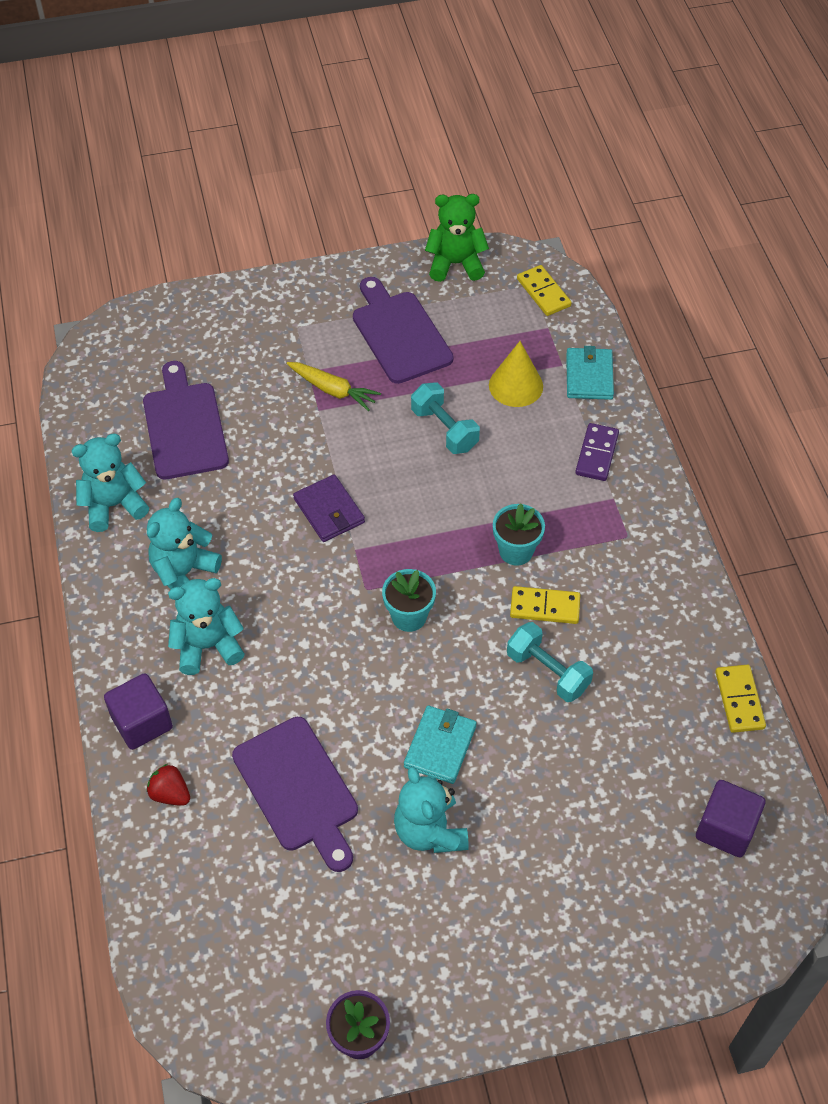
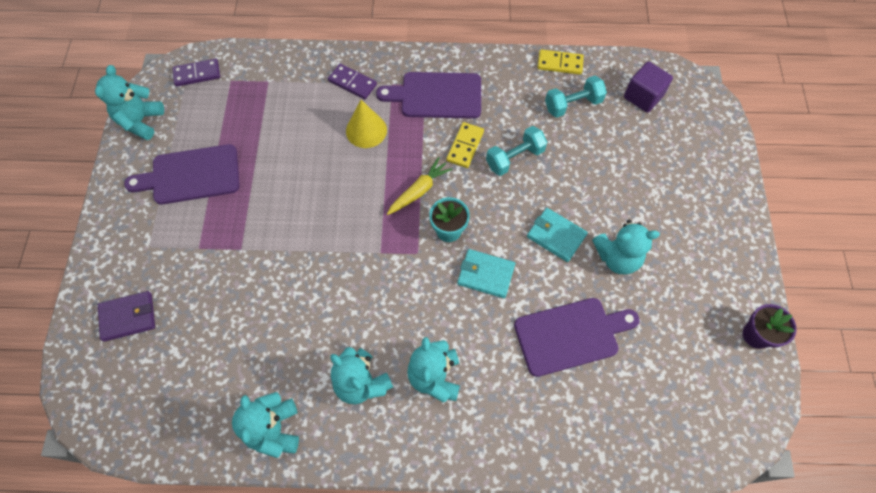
camera: 75 degrees left, 10 degrees up
purple cube [104,673,173,750] -> none
purple cutting board [143,361,229,479] -> purple cutting board moved to [376,72,481,119]
red strawberry [147,764,190,806] -> none
yellow carrot [287,362,381,411] -> yellow carrot moved to [387,157,453,215]
purple wallet [293,474,365,542] -> purple wallet moved to [98,291,155,342]
turquoise dumbbell [411,383,480,454] -> turquoise dumbbell moved to [545,76,607,118]
green teddy bear [425,194,489,282] -> turquoise teddy bear [95,65,164,140]
yellow cone [489,341,543,407] -> yellow cone moved to [346,100,387,148]
turquoise flower pot [493,504,545,566] -> none
yellow domino [517,265,572,316] -> purple domino [172,59,220,87]
turquoise wallet [566,346,614,400] -> turquoise wallet moved to [457,249,515,298]

